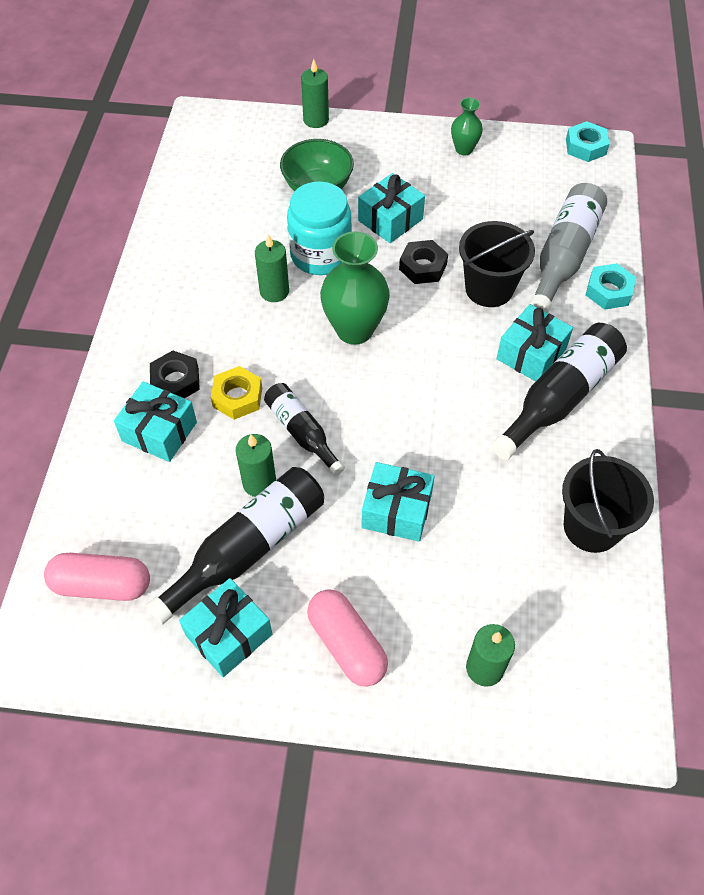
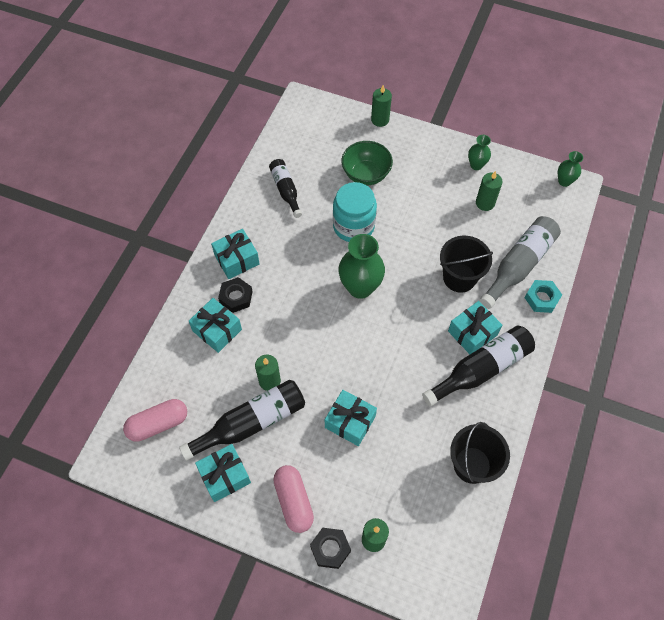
camera: 15 degrees right, 5 degrees up
pink capsule [44,553,150,601] -> pink capsule turned 45 degrees counterclockwise [123,399,187,442]
yellow nut [211,366,262,420] -> none
green candle [255,234,289,302] -> green candle moved to [476,171,503,211]
black bottle [264,383,345,476] -> black bottle moved to [269,159,302,218]
turquoise gift [358,173,425,243] -> turquoise gift moved to [211,229,260,279]
black nut [399,240,448,284] -> black nut moved to [310,528,351,569]
turquoise nut [566,121,610,162] -> green vase [558,151,583,187]

